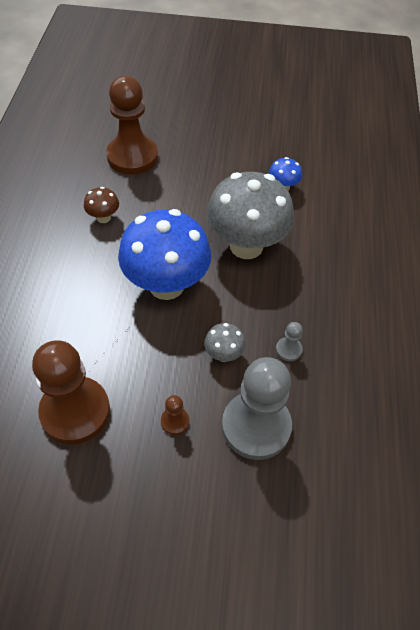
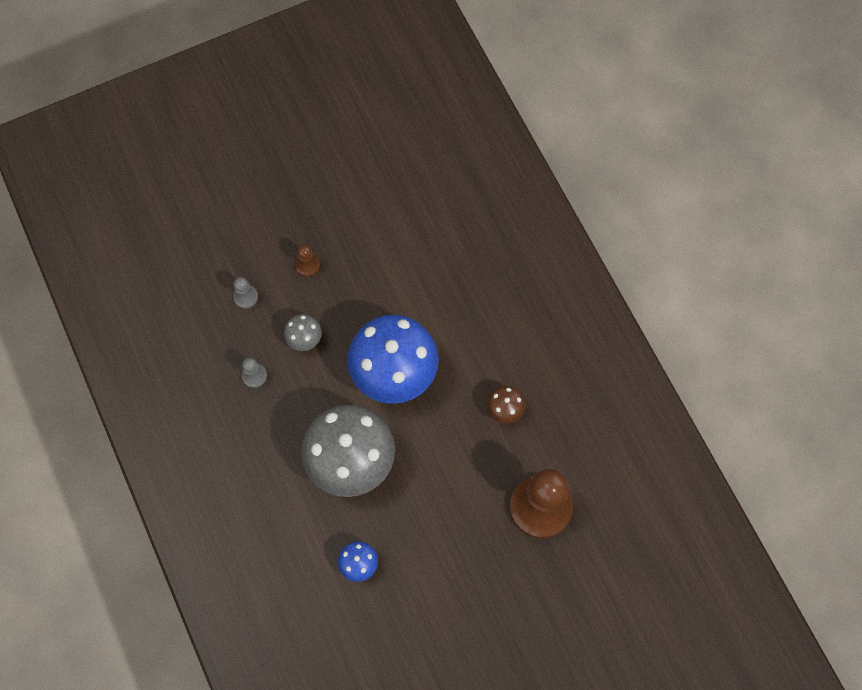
camera: 150 degrees right, 15 degrees up
brown pawn [32,340,110,444] -> none
grey pawn [222,357,292,460] -> grey pawn [233,277,258,309], size x0.41

